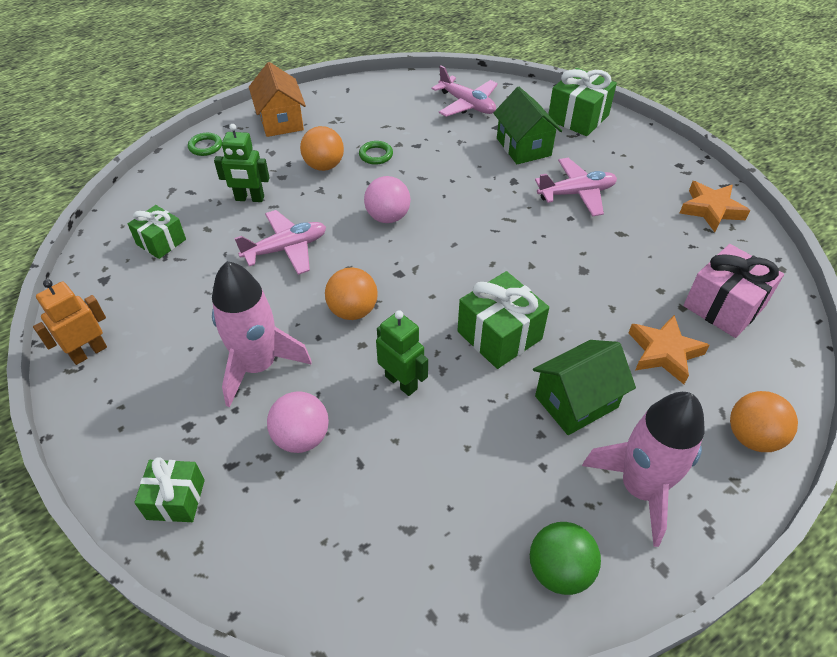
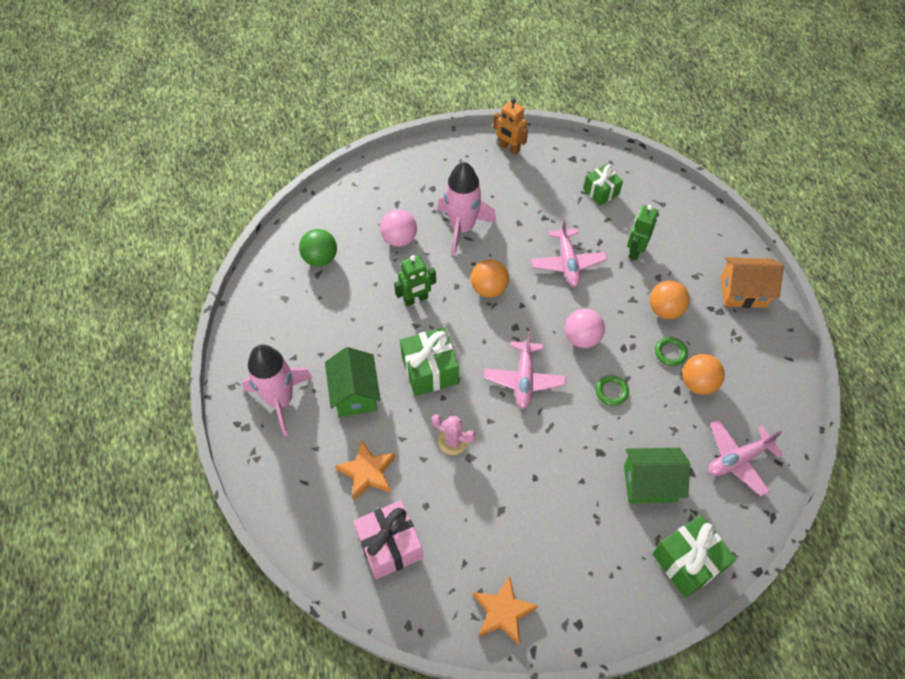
camera: 110 degrees right, 10 degrees up
orange robot [33,279,107,365] -> orange robot turned 150 degrees clockwise [493,99,528,155]
green gift [134,457,205,522] -> none
green ring [188,133,222,156] -> green ring moved to [596,375,629,406]
green ball [530,522,601,595] -> green ball moved to [299,229,337,267]
pink plane [535,158,617,216] -> pink plane moved to [484,331,566,409]
orange ball [730,391,798,452] -> orange ball moved to [682,354,725,395]
none -> pink cactus [432,414,475,455]

